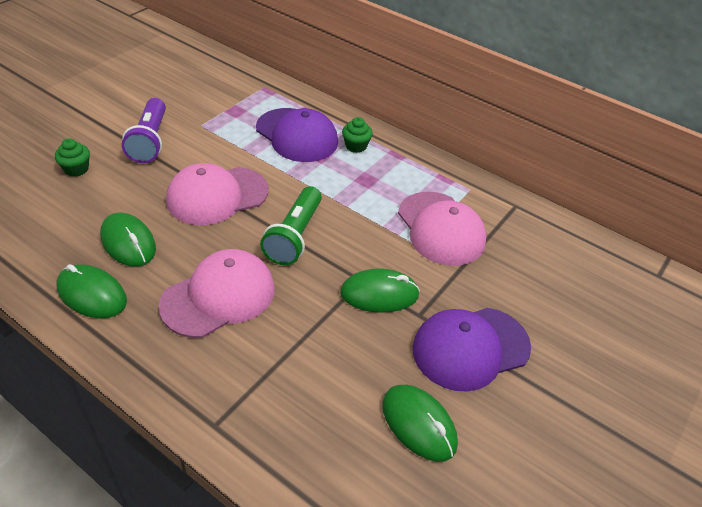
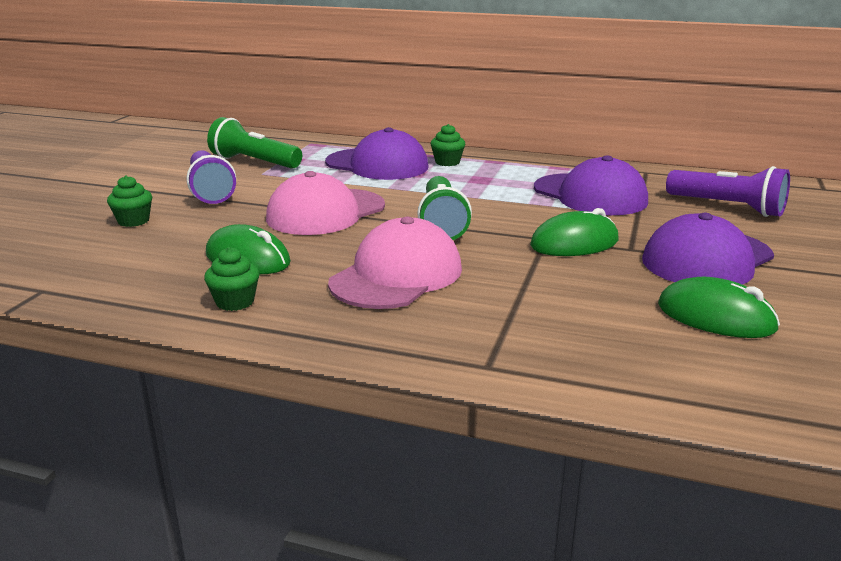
camera: 15 degrees left, 20 degrees down
green mouse [56,264,127,318] -> green cupcake [204,247,260,311]
pink cap [398,192,487,266] -> purple cap [534,155,648,215]
none -> green flashlight [207,117,302,169]
none -> purple flashlight [666,166,790,217]

